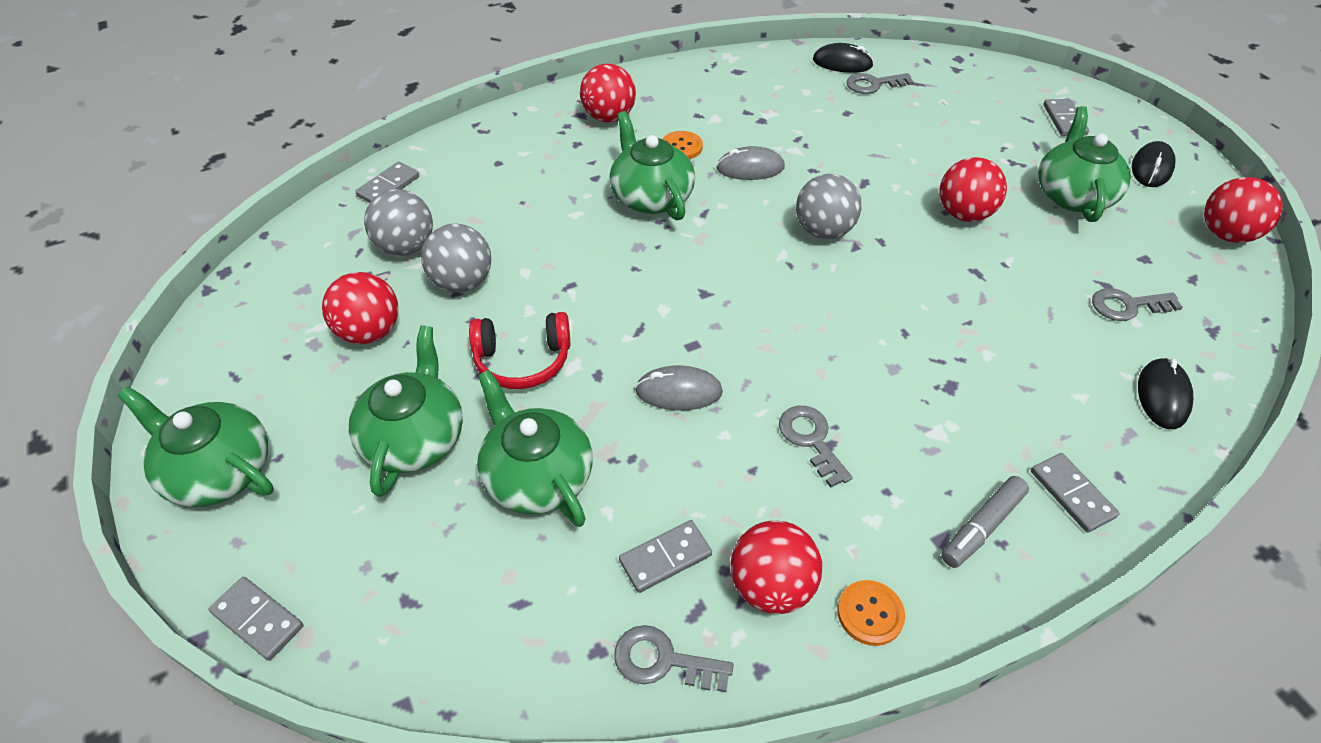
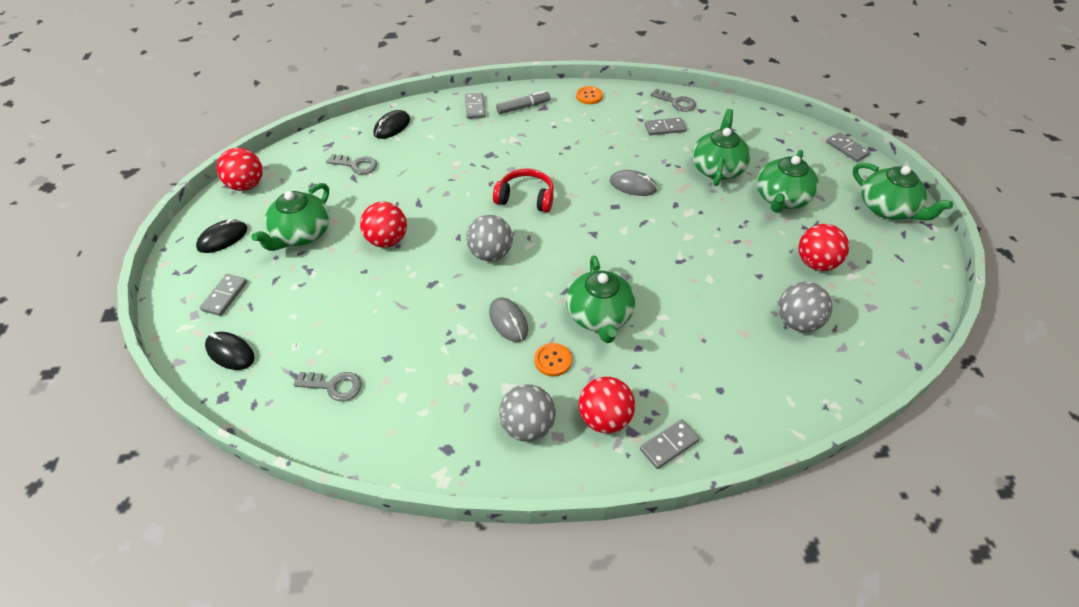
camera: 160 degrees left, 0 degrees up
grey domino [355,162,419,203] -> grey domino moved to [640,419,699,469]
grey ball [421,224,491,292] -> grey ball moved to [499,384,556,442]
red headphones [469,312,570,389] -> red headphones moved to [493,169,554,213]
green teapot [477,370,593,527] -> green teapot turned 150 degrees counterclockwise [692,109,751,186]
grey mouse [716,146,785,180] -> grey mouse turned 45 degrees clockwise [489,297,528,342]
red ball [730,521,822,614] -> none
grey key [779,406,853,488] -> none
black mouse [813,43,874,73] -> black mouse moved to [205,332,254,370]

